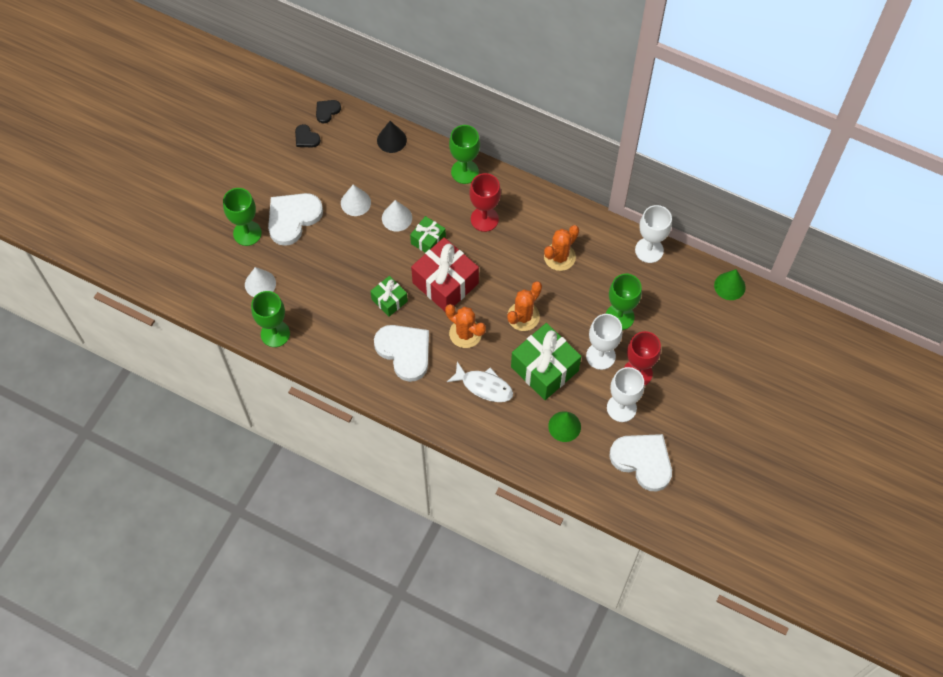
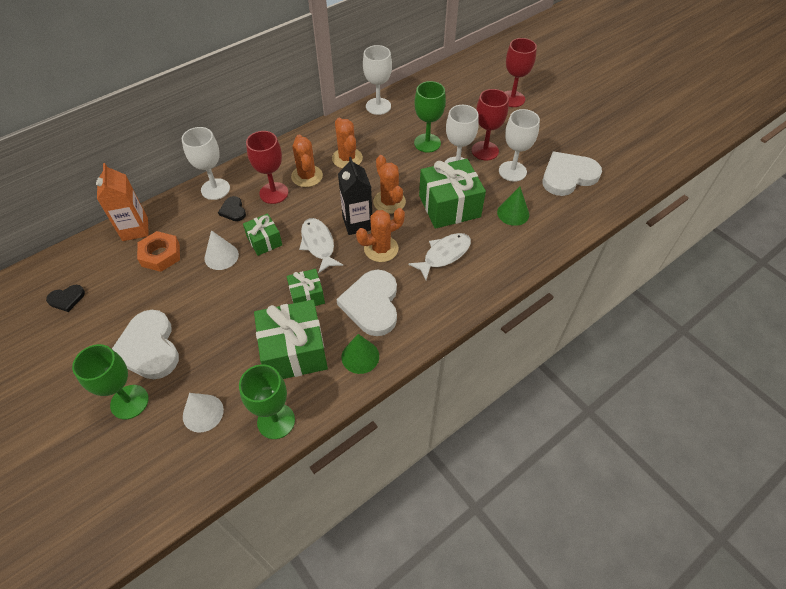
camera: 65 degrees left, 10 degrees down
black heart [316,100,341,123] -> black heart moved to [218,196,246,221]
white cone [341,185,371,216] -> none
white heart [374,325,429,382] -> white heart turned 75 degrees counterclockwise [336,270,397,336]
black cone [377,121,407,153] -> orange carton [96,163,149,241]
red gift [411,237,479,311] -> white fish [299,218,343,274]
green goblet [449,125,480,184] -> white goblet [182,127,230,200]
green cone [714,269,746,300] -> green cone moved to [341,334,379,374]
none -> orange nut [137,231,180,272]
none -> green gift [254,300,328,379]
none -> orange cactus [291,134,323,187]
none -> black carton [338,157,372,235]
none -> red goblet [505,38,537,107]

